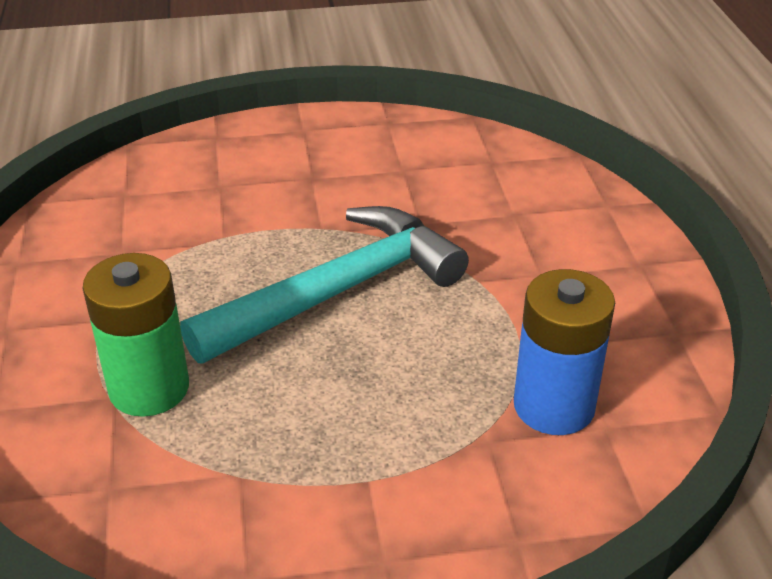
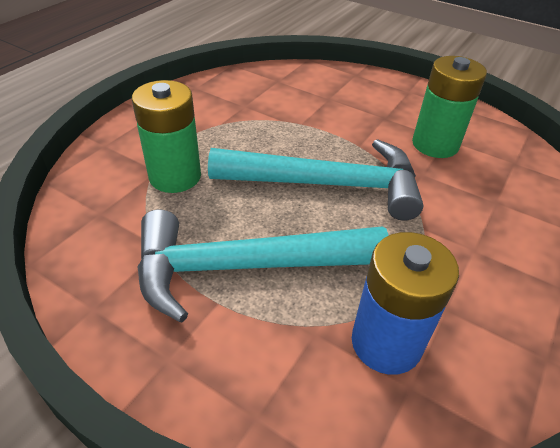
camera: 40 degrees right, 5 degrees up
none -> turquoise hammer [138,210,389,323]
none -> green battery [412,56,487,158]

